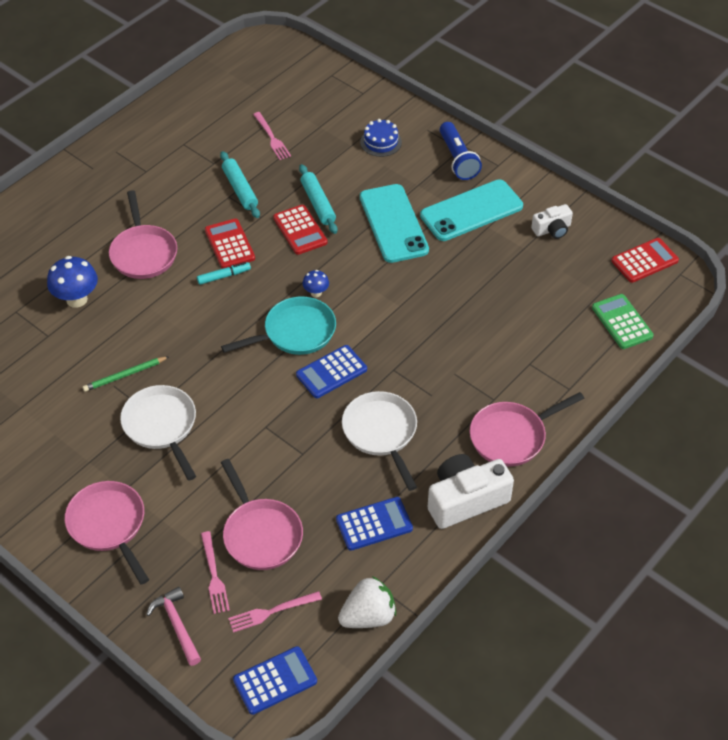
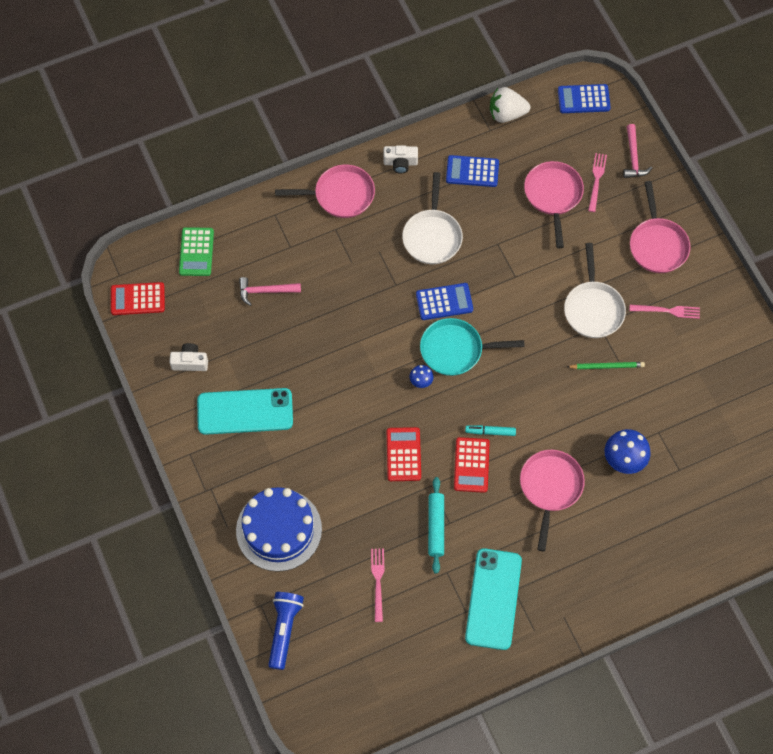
camera: 155 degrees left, 15 degrees up
pink fork [228,591,322,633] -> pink fork moved to [630,305,700,319]
turquoise rolling pin [299,164,338,234] -> none
blue cake [360,119,402,157] -> blue cake [236,487,322,572], size x2.01
turquoise phone [360,184,429,263] -> turquoise phone moved to [465,548,522,650]
white camera [428,454,514,529] -> white camera [384,145,418,174], size x0.56
blue flashlight [440,122,482,180] -> blue flashlight moved to [268,592,304,670]
none -> pink hammer [239,277,301,306]

